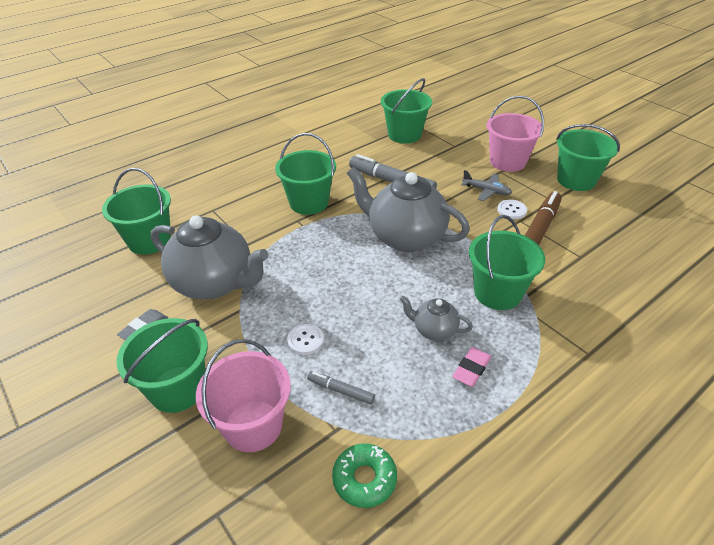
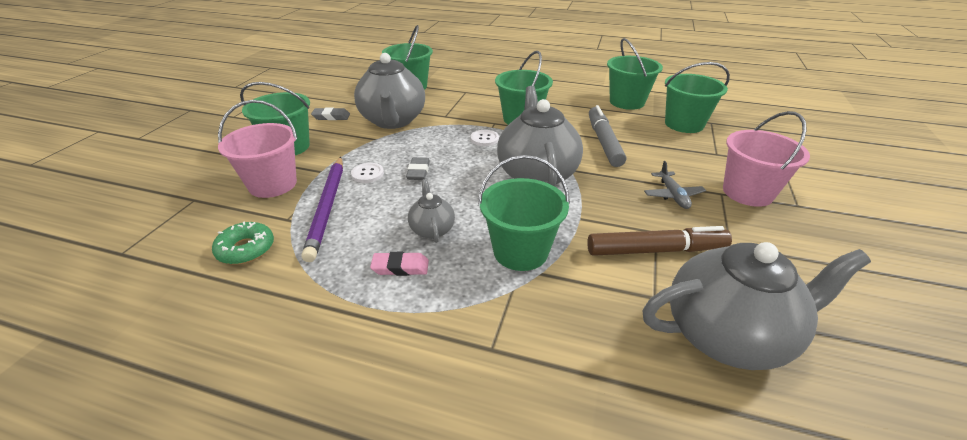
camera: 55 degrees right, 5 degrees down
grey marker [307,371,375,405] -> purple pencil [302,157,343,262]
white button [497,199,527,219] -> white button moved to [471,130,499,146]
green bucket [556,124,620,191] -> green bucket moved to [607,38,663,110]
none -> grey eraser [406,157,430,180]
none -> grey teapot [643,242,871,370]

